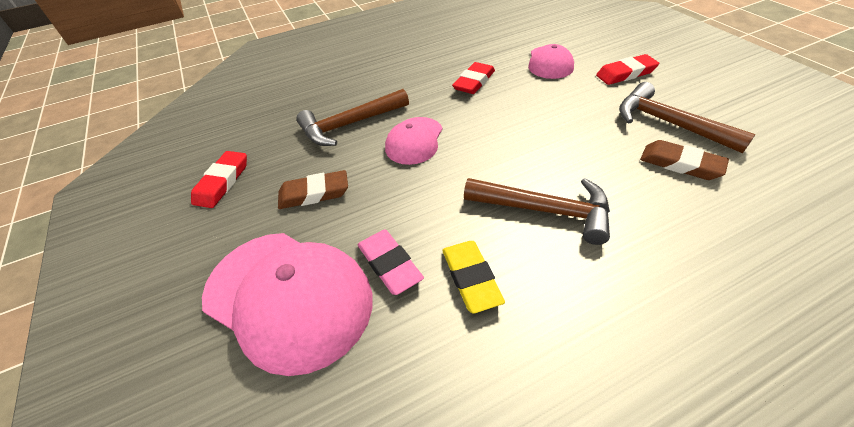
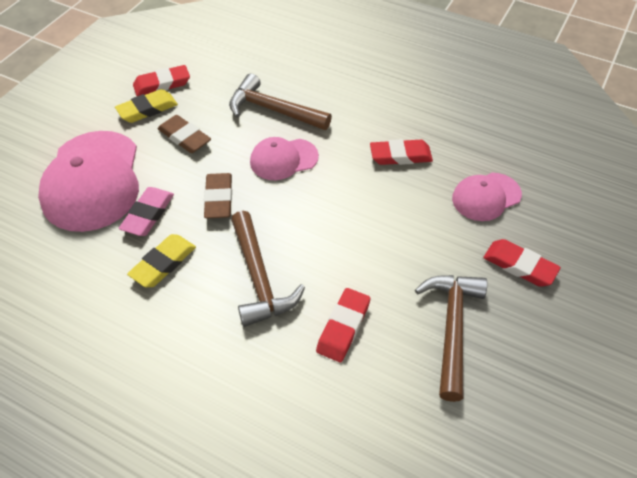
camera: 50 degrees right, 5 degrees up
brown eraser [640,140,729,180] -> brown eraser moved to [204,173,232,218]
none -> yellow eraser [115,89,178,123]
none -> red eraser [316,288,371,362]

